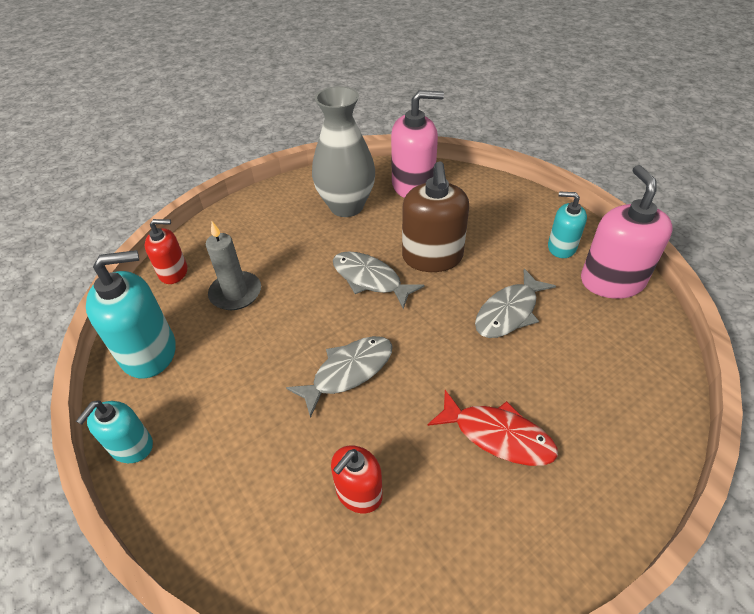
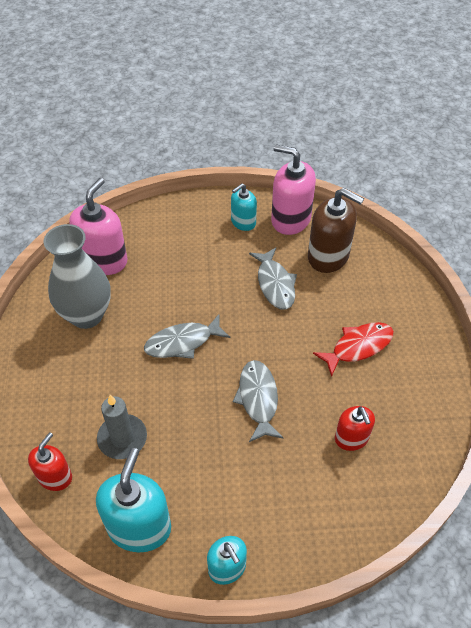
camera: 60 degrees left, 5 degrees up
brown soap dispenser [402,161,469,272] -> brown soap dispenser moved to [308,188,364,273]

